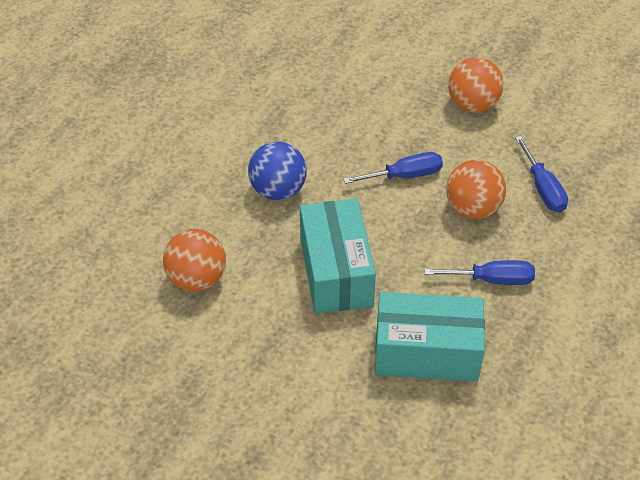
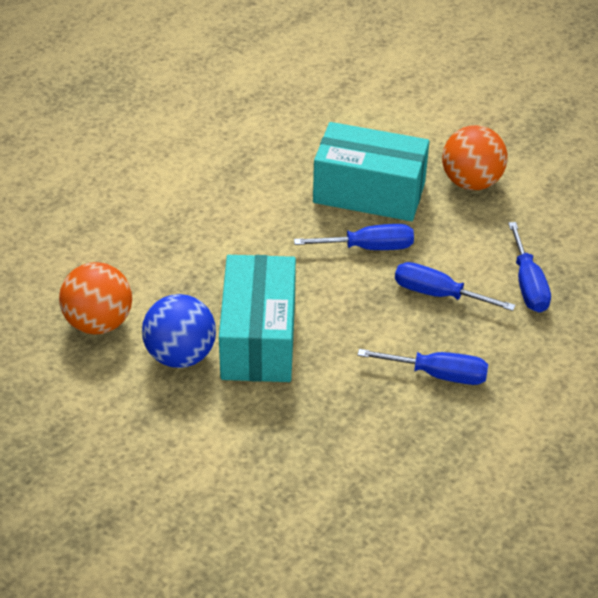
camera: 10 degrees right, 5 degrees down
blue ball [248,142,307,200] -> blue ball moved to [142,294,216,368]
turquoise box [375,292,485,382] -> turquoise box moved to [313,122,429,221]
orange ball [446,160,506,219] -> blue screwdriver [395,262,515,311]

